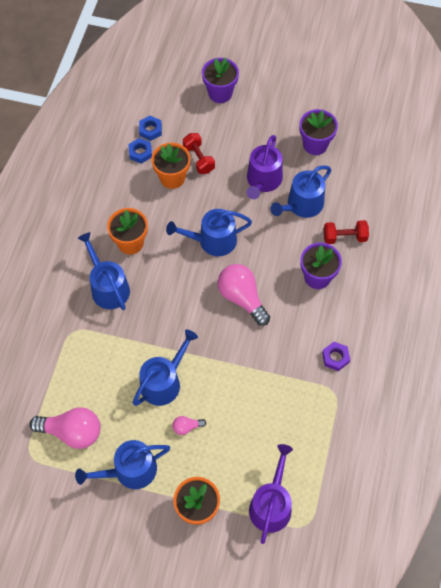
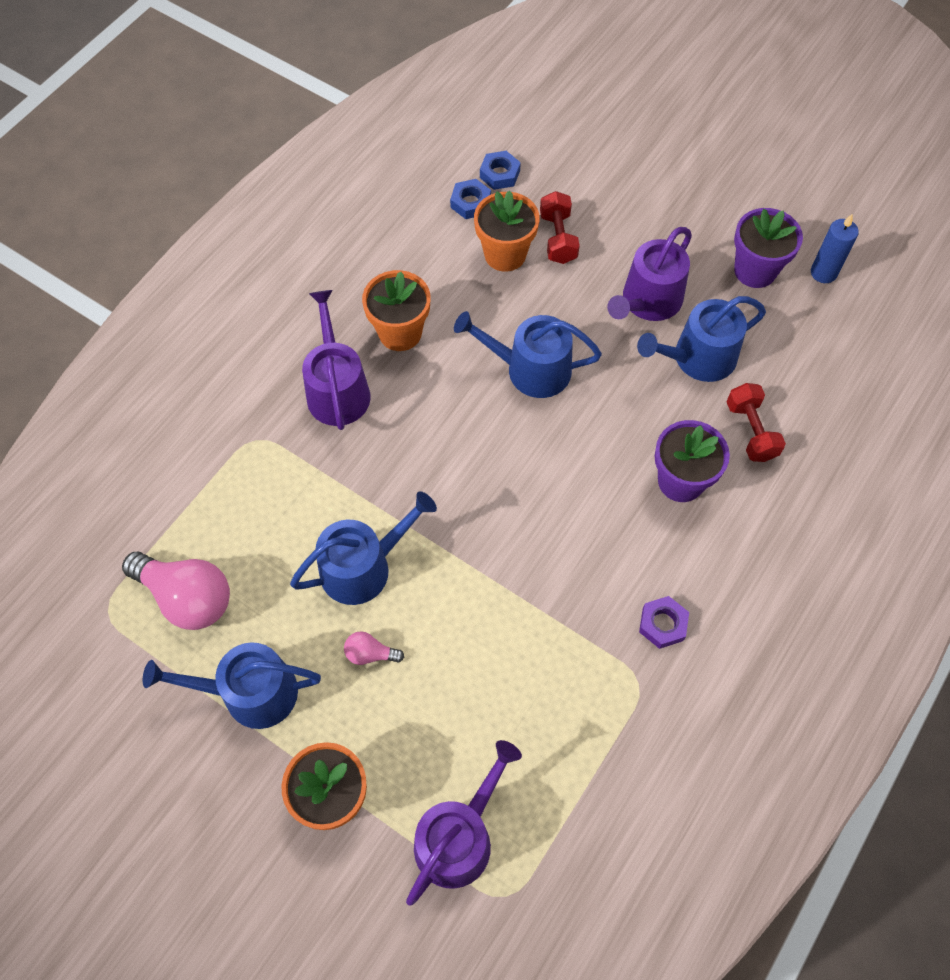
camera: 20 degrees right, 0 degrees up
blue watering can [78,232,130,310] -> purple watering can [302,290,371,430]
purple flower pot [202,58,239,103] -> none
pink light bulb [218,264,270,326] -> none
red dumbbell [324,220,369,244] -> red dumbbell turned 60 degrees clockwise [727,383,786,462]
none -> blue candle [811,214,859,283]

